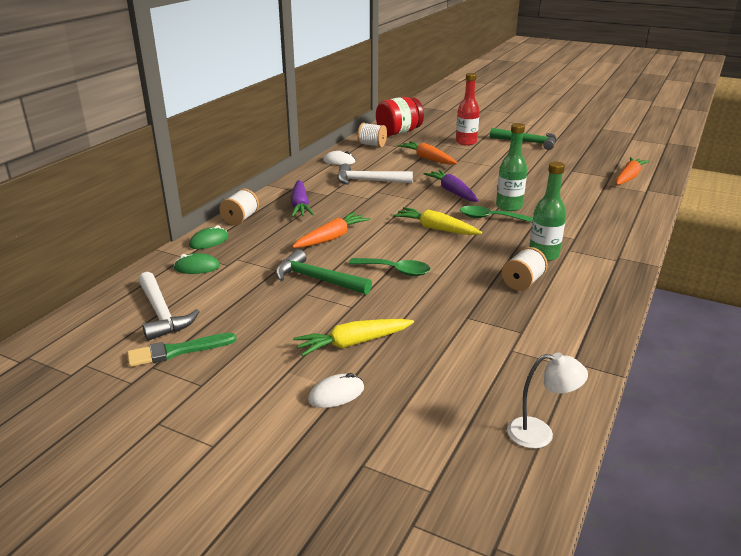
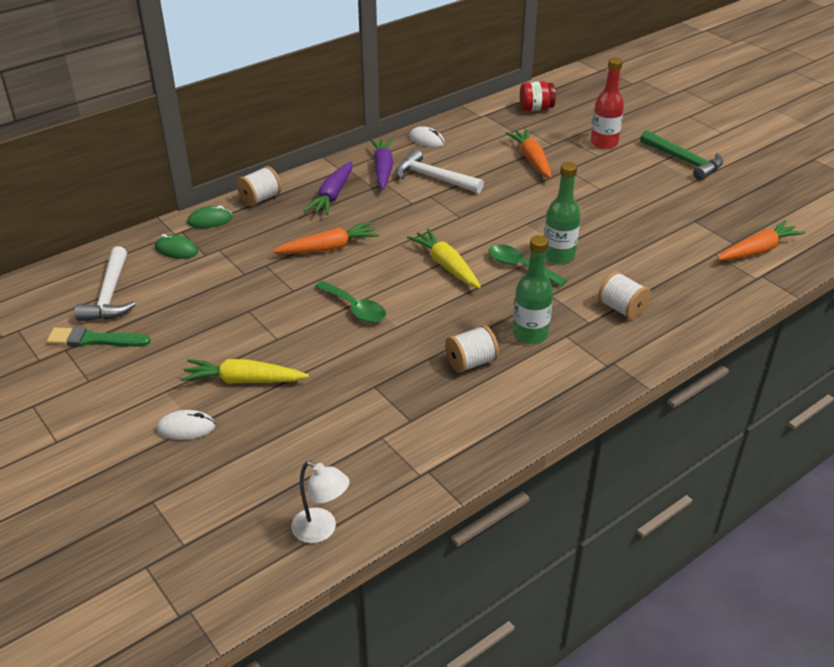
camera: 25 degrees right, 10 degrees up
green hammer [275,249,372,295] -> none
white spool [357,123,387,147] -> white spool moved to [598,271,651,320]
red jar [376,97,424,136] -> red jar [520,81,556,111], size x0.63
purple carrot [424,170,479,202] -> purple carrot moved to [370,139,393,190]

